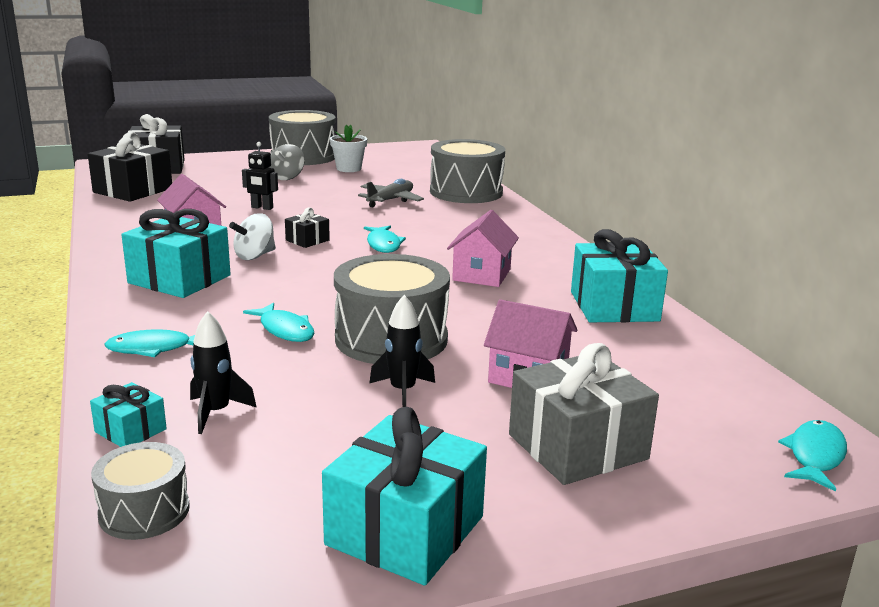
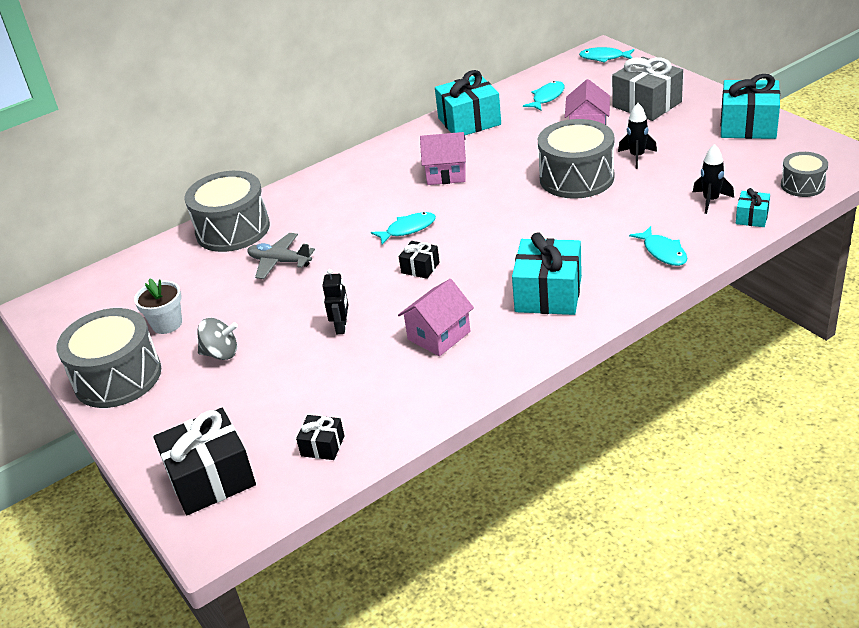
camera: 100 degrees left, 15 degrees up
black gift [88,132,172,202] -> black gift [296,415,344,460], size x0.50
white spinning top [229,213,276,260] -> none
turquoise fish [243,302,315,342] -> turquoise fish moved to [523,81,565,111]

